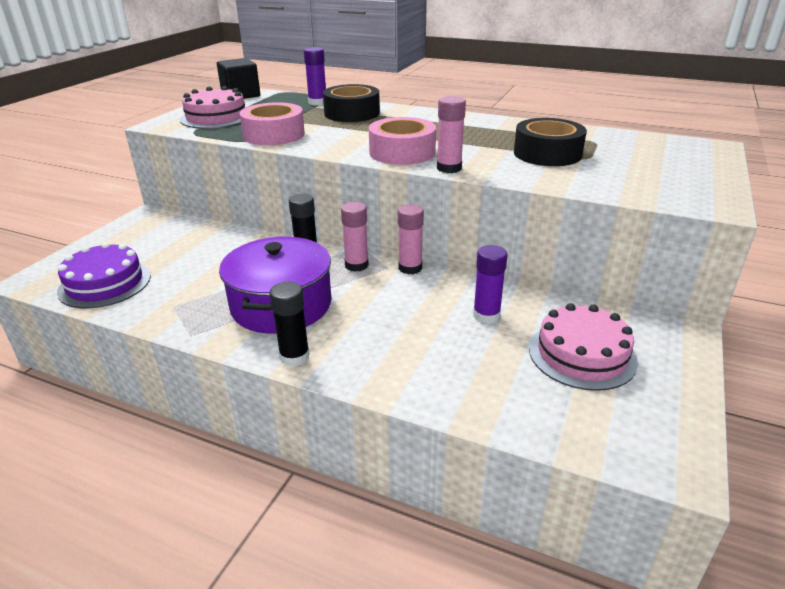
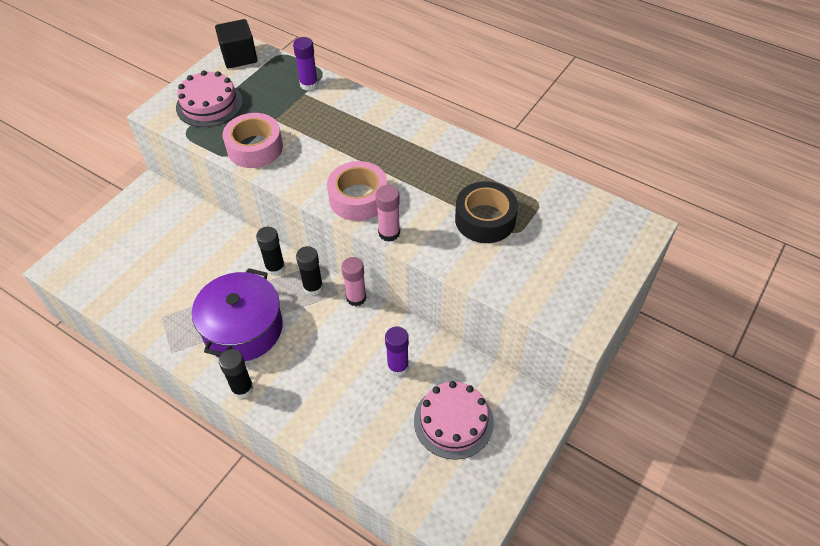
camera: 10 degrees right, 20 degrees up
purple cake [57,242,151,308] -> none
black tape [323,84,380,122] -> none
pink glue stick [341,202,369,272] -> black glue stick [296,246,323,296]

